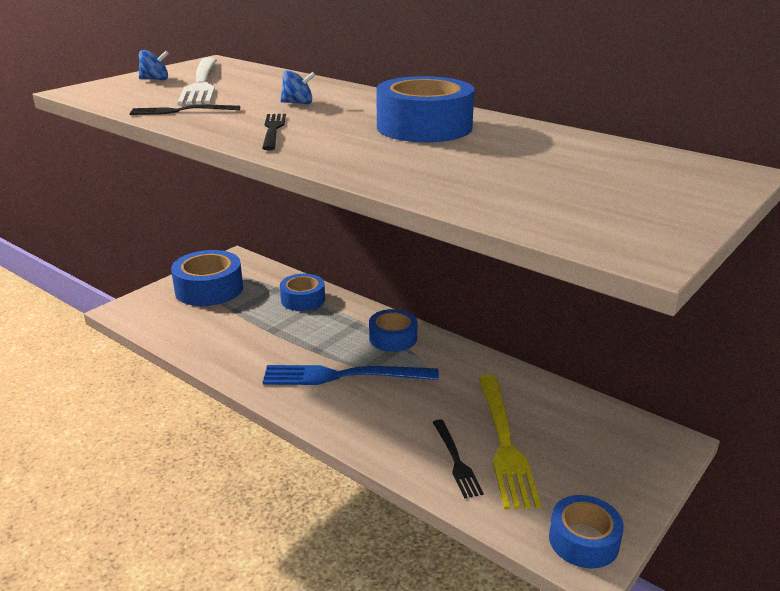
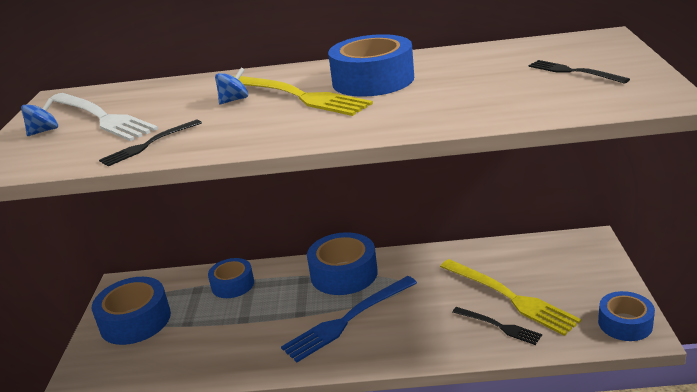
camera: 35 degrees left, 0 degrees up
black fork [262,114,286,150] -> black fork moved to [528,60,630,84]
blue tape [369,309,418,352] -> blue tape [307,232,378,295], size x1.56
none -> yellow fork [233,76,373,116]

